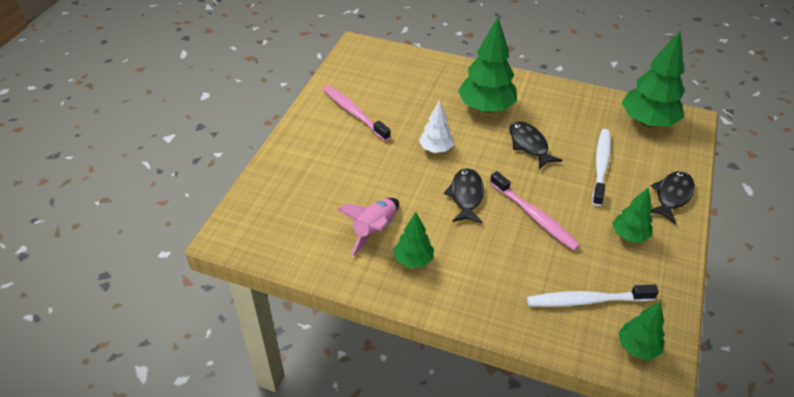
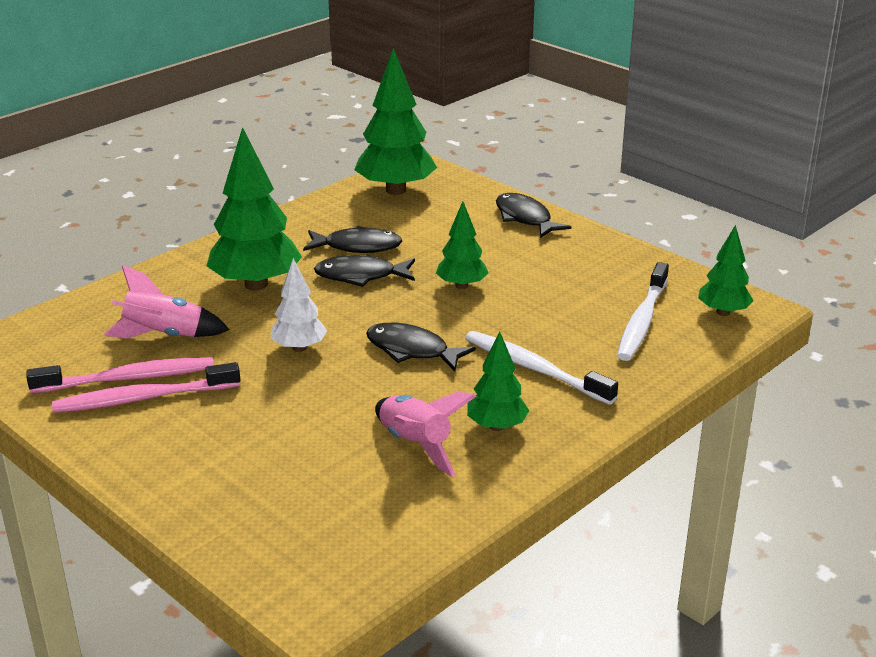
camera: 65 degrees left, 15 degrees down
pink toothbrush [490,171,580,251] -> pink toothbrush moved to [26,357,214,393]
white toothbrush [592,129,611,206] -> white toothbrush moved to [465,331,618,405]
green tree [612,187,652,242] -> green tree moved to [436,201,489,289]
none -> pink rocket [104,265,229,339]
none -> black fish [303,226,402,253]

